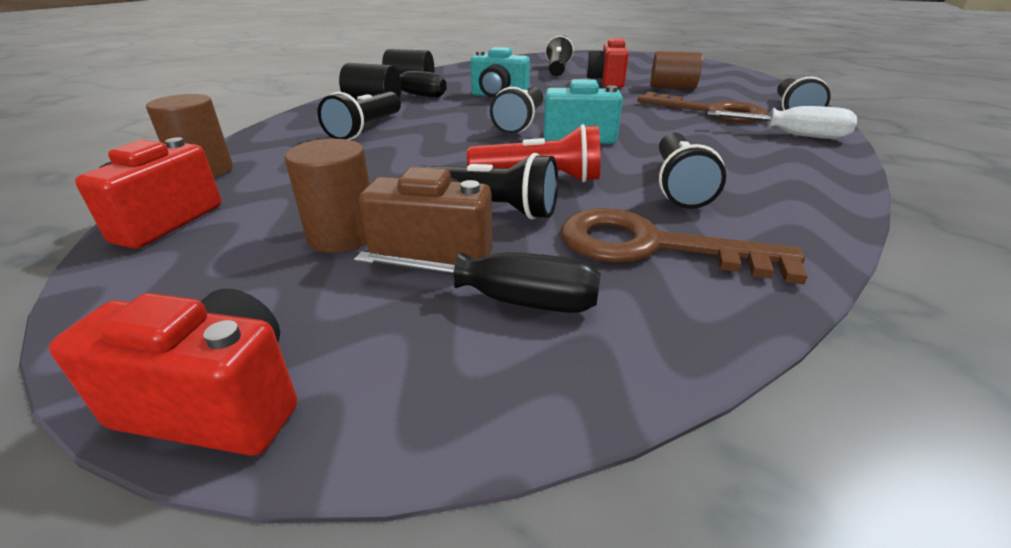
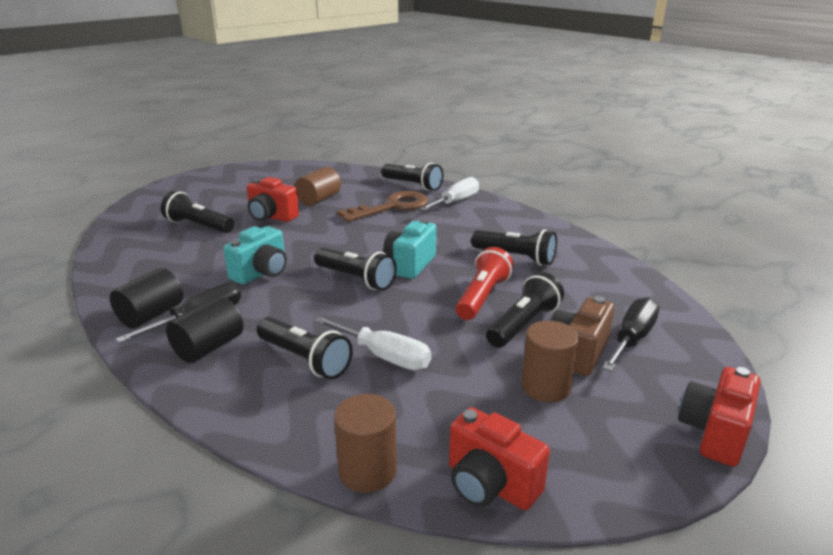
camera: 70 degrees left, 5 degrees down
brown key [561,208,808,284] -> none
none -> white screwdriver [314,316,431,370]

